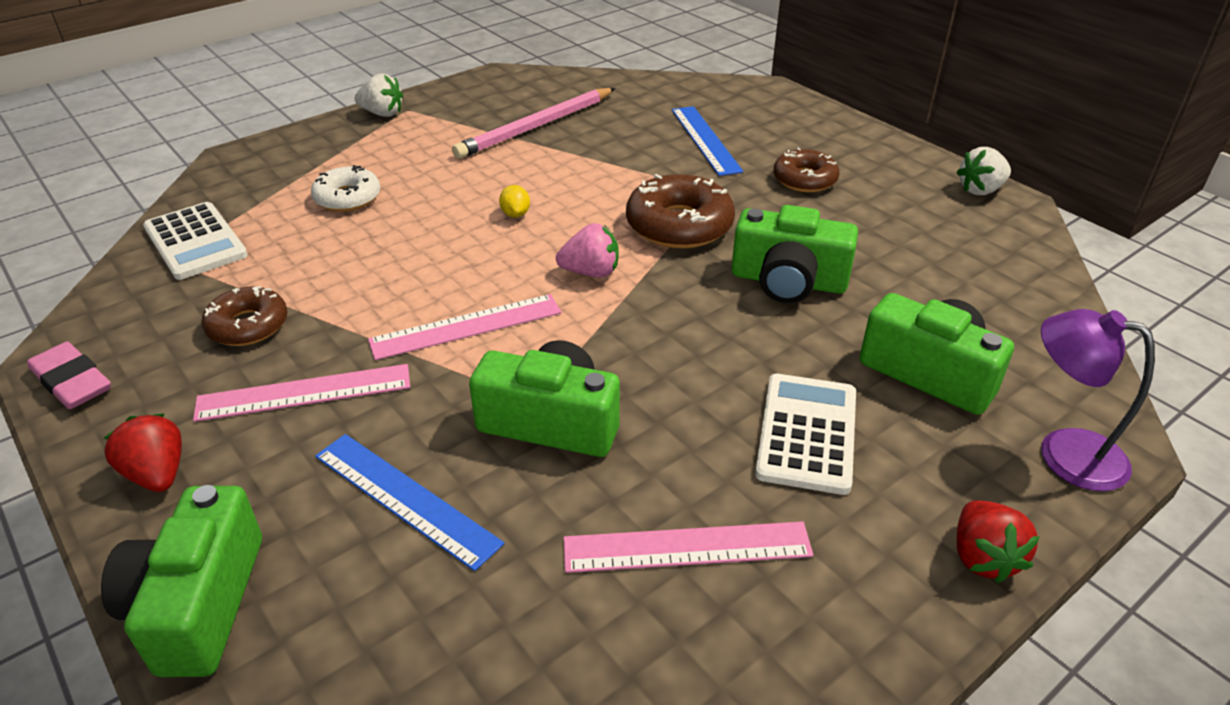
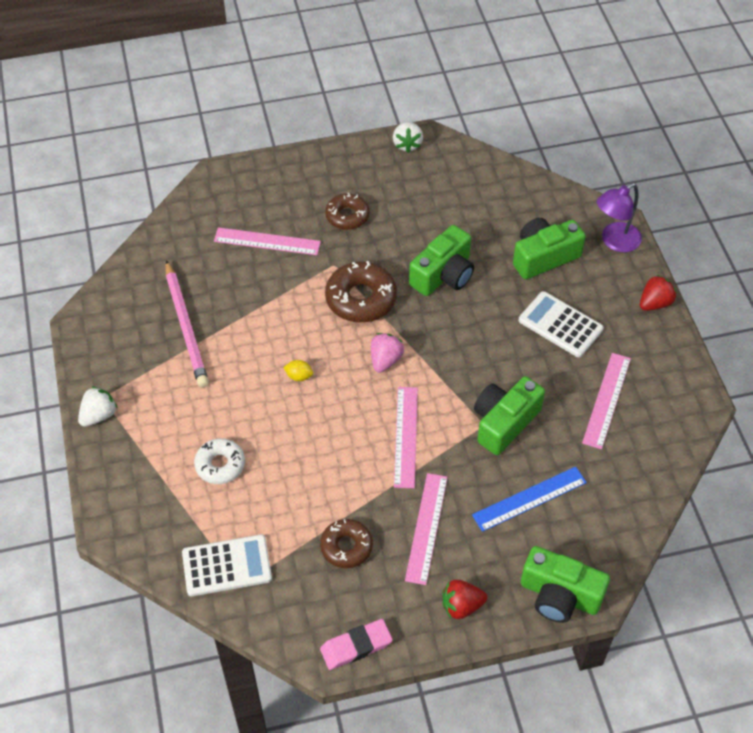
camera: 65 degrees left, 15 degrees up
blue ruler [672,106,743,176] -> pink ruler [214,227,321,255]
red strawberry [957,500,1040,583] -> red strawberry turned 60 degrees counterclockwise [640,275,676,311]

